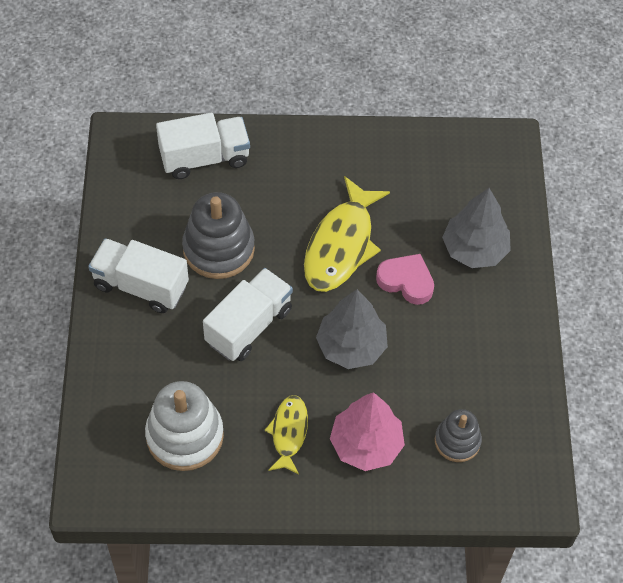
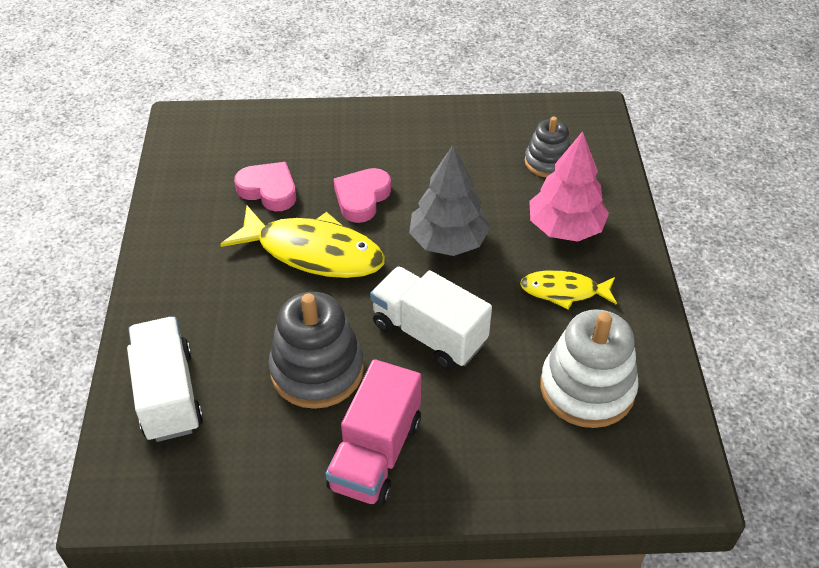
camera: 90 degrees left, 10 degrees down
white truck [88,238,189,313] -> pink truck [326,359,421,506]
grey tree [442,188,511,268] -> none
none -> pink heart [234,162,296,211]

